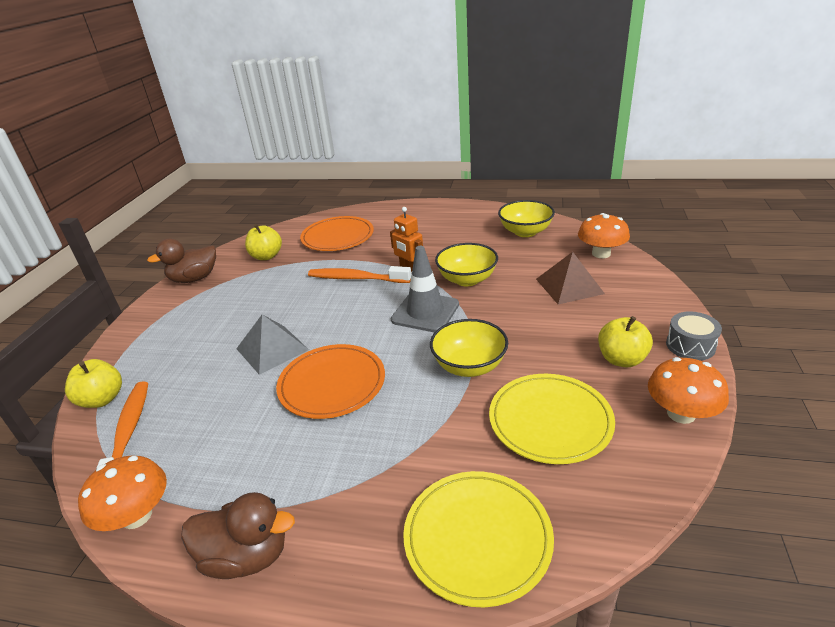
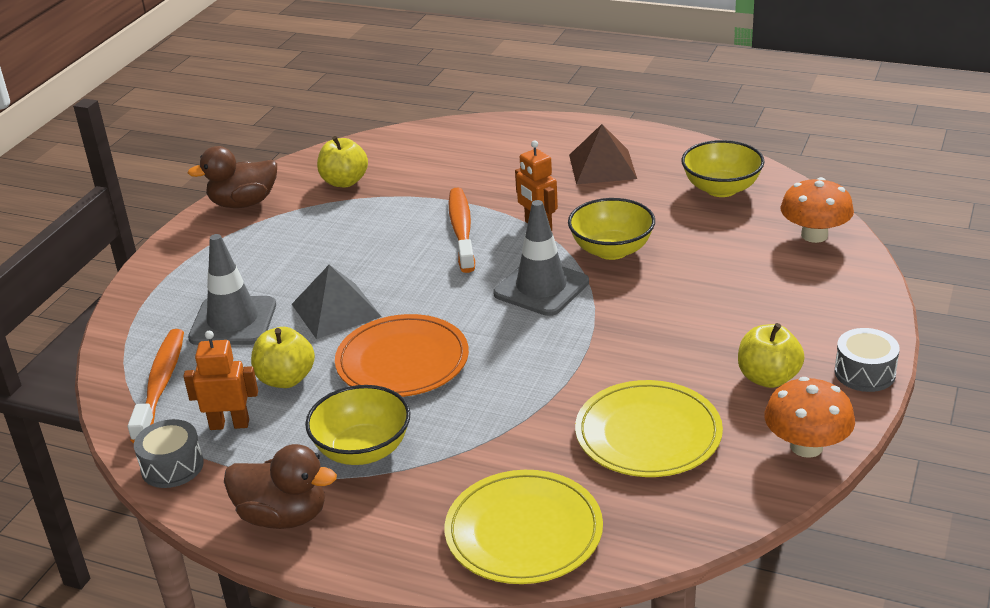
camera: 10 degrees right, 0 degrees up
yellow apple [65,359,122,408] -> yellow apple moved to [251,327,315,388]
orange mushroom [78,456,167,531] -> grey drum [134,419,204,488]
orange plate [300,216,374,251] -> none
orange toothbrush [308,266,411,283] -> orange toothbrush turned 60 degrees clockwise [448,188,475,273]
yellow bowl [430,319,508,377] -> yellow bowl moved to [305,385,410,465]
brown pyramid [536,252,605,304] -> brown pyramid moved to [569,124,637,184]
none -> orange robot [183,331,258,430]
none -> grey traffic cone [188,234,276,345]

